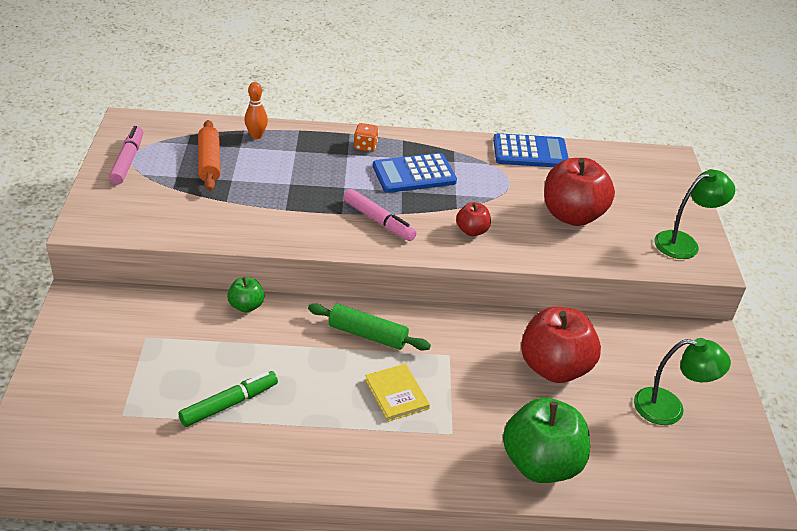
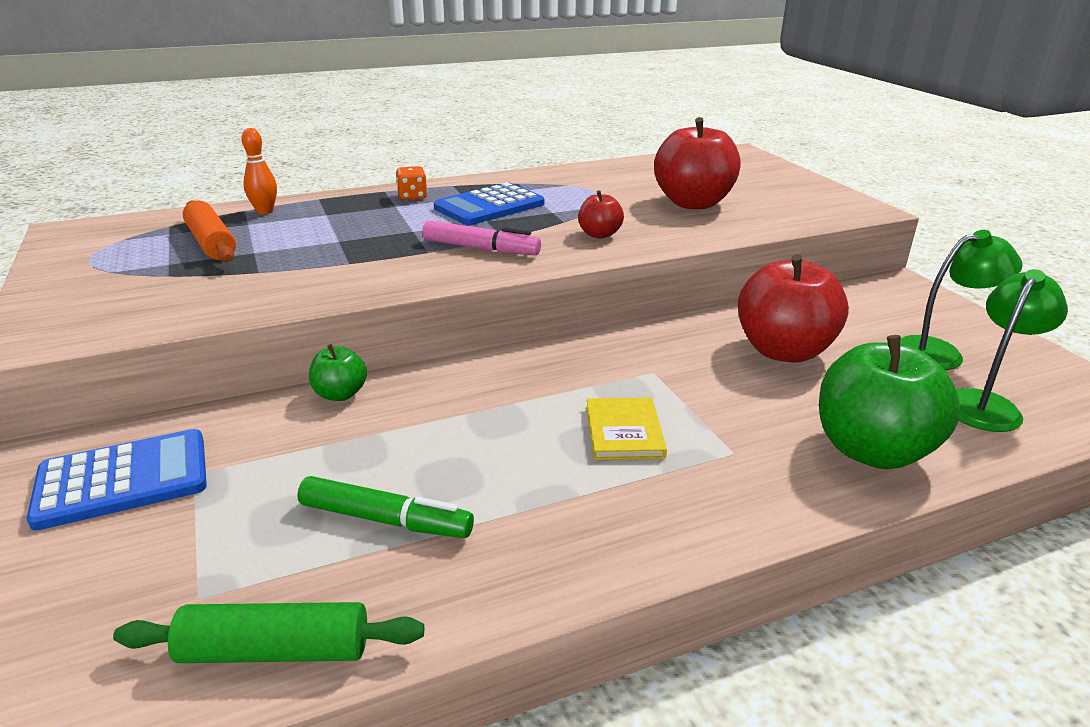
camera: 20 degrees left, 10 degrees down
pink marker [109,126,143,184] -> none
green marker [178,371,278,427] -> green marker turned 75 degrees clockwise [297,476,474,538]
green rolling pin [308,303,431,350] -> green rolling pin moved to [113,602,424,663]
yellow book [365,364,430,422] -> yellow book turned 45 degrees clockwise [586,398,667,460]
blue calculator [493,133,569,167] -> blue calculator moved to [27,429,207,531]
green lamp [654,169,735,259] -> green lamp moved to [956,269,1068,432]

